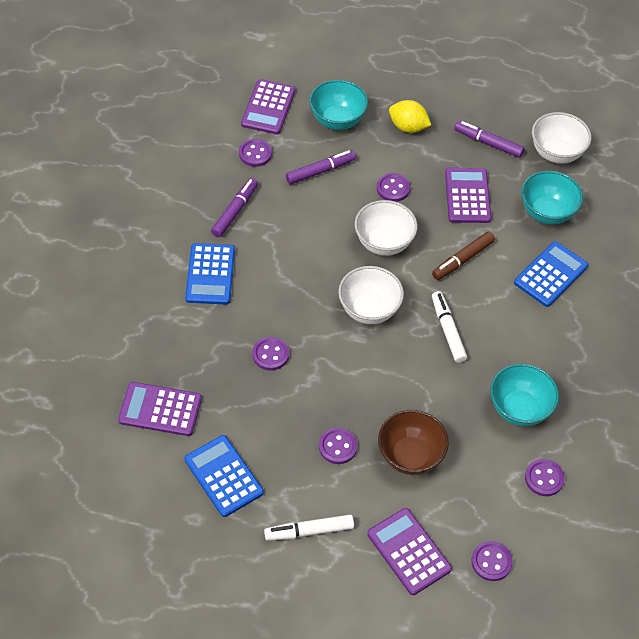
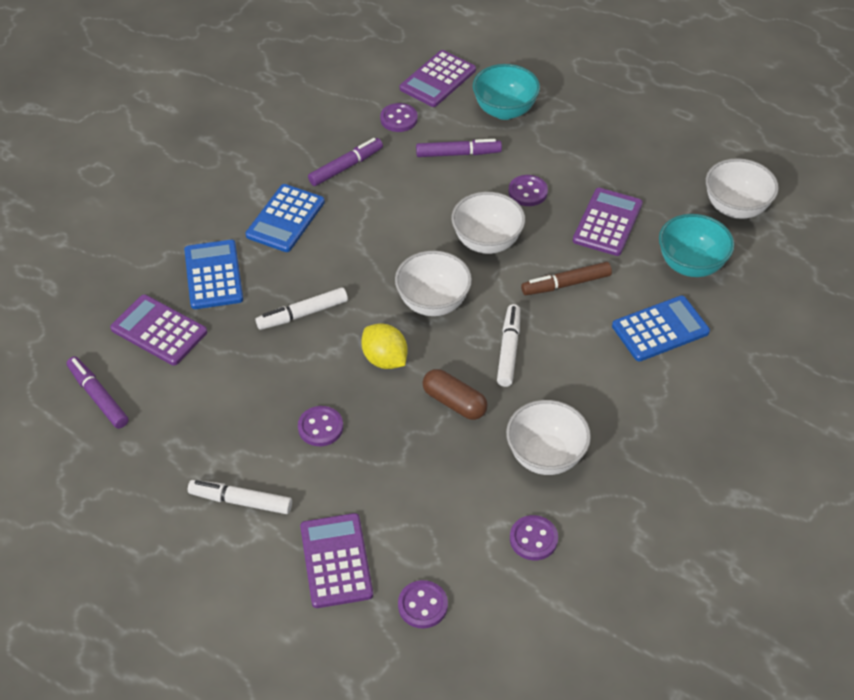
camera: 25 degrees right, 5 degrees down
blue calculator [184,435,264,517] -> blue calculator moved to [184,240,243,309]
purple button [252,337,289,371] -> white marker [256,287,348,330]
brown bowl [378,410,449,475] -> none
yellow lemon [389,100,431,133] -> yellow lemon moved to [361,324,408,369]
purple marker [454,121,524,158] -> purple marker moved to [67,356,129,429]
turquoise bowl [490,364,559,426] -> white bowl [506,400,591,475]
none -> brown capsule [423,369,488,420]

